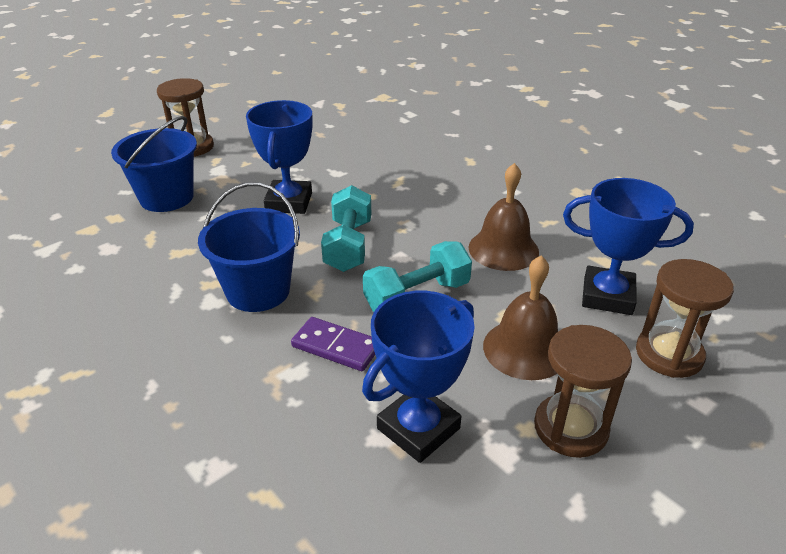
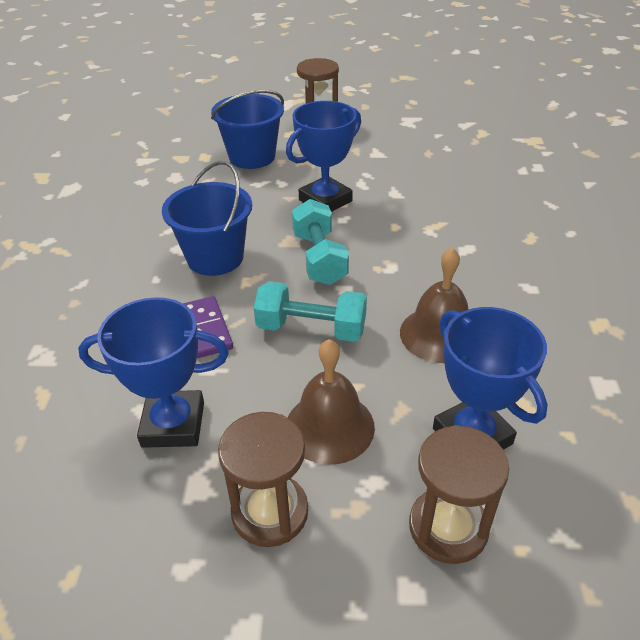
camera: 45 degrees right, 5 degrees up
turquoise dumbbell [321,185,371,272] -> turquoise dumbbell turned 60 degrees counterclockwise [292,199,349,285]

